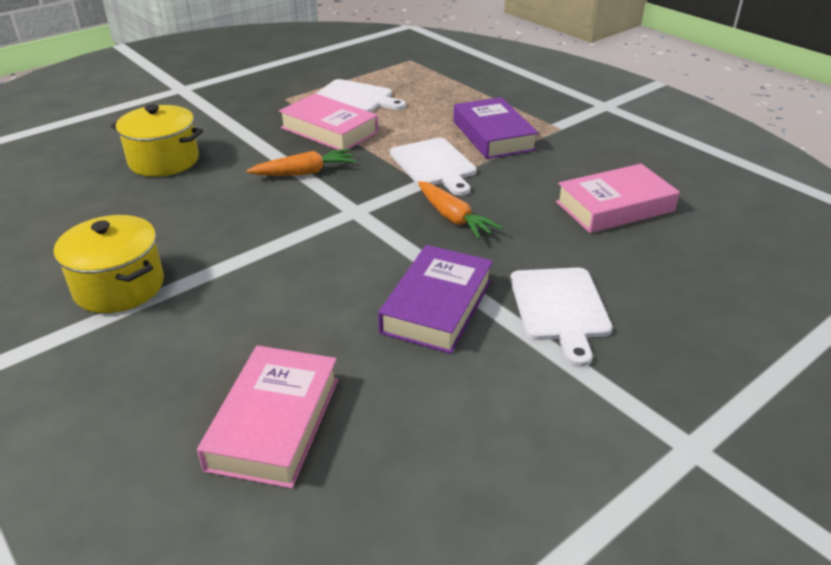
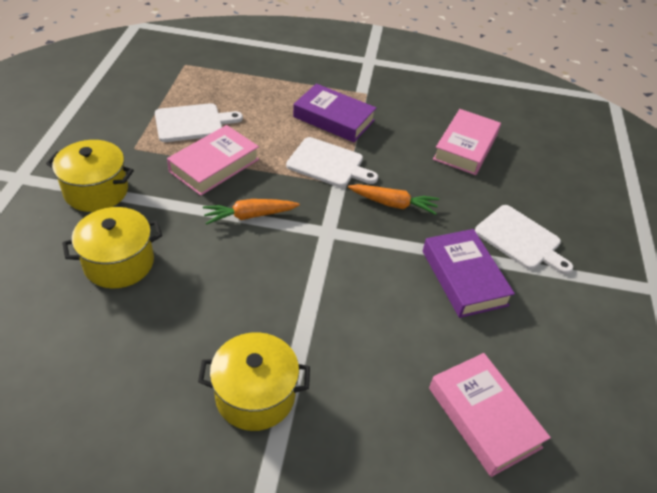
camera: 45 degrees left, 10 degrees up
orange carrot [247,149,356,176] -> orange carrot turned 135 degrees counterclockwise [203,199,300,225]
pink book [279,93,378,150] -> pink book turned 45 degrees counterclockwise [167,125,259,196]
none -> yellow pot [46,140,134,212]

